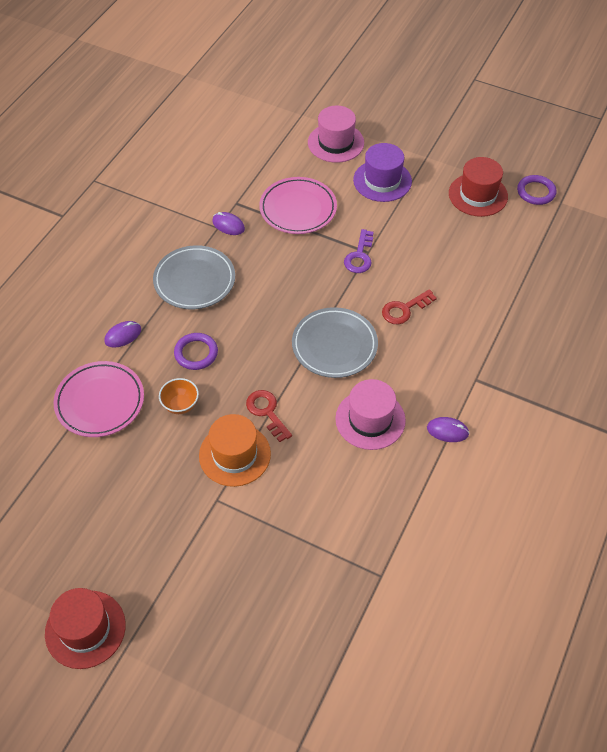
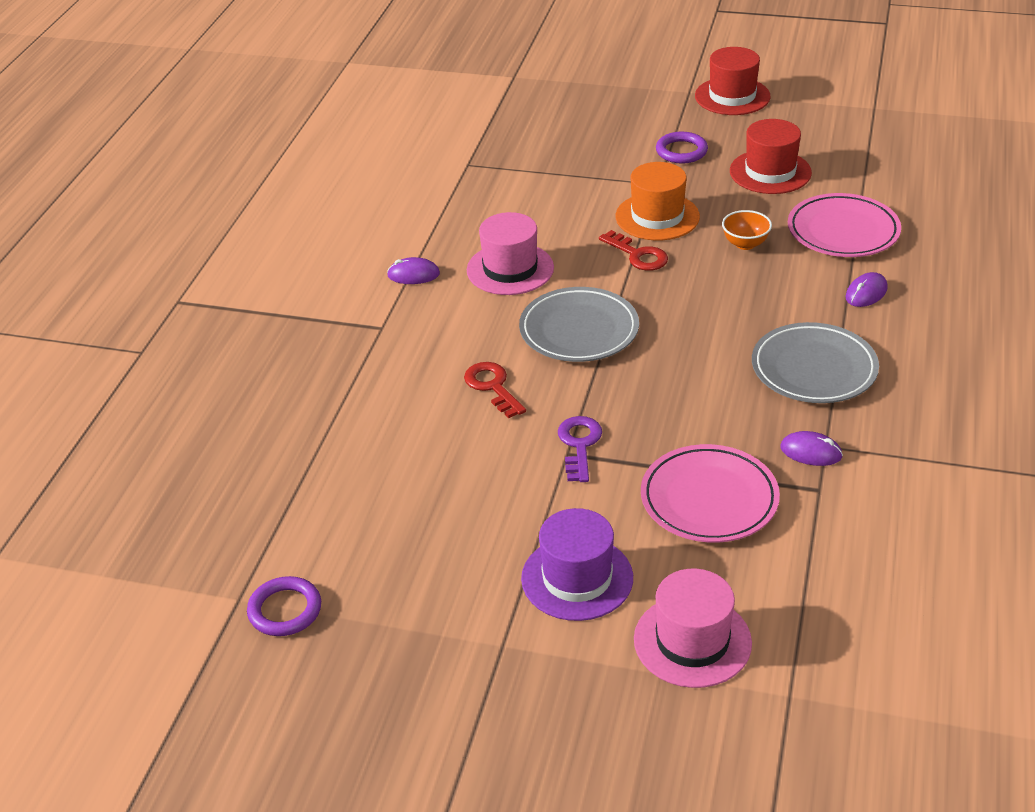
camera: 170 degrees right, 15 degrees down
purple ring [174,333,218,370] -> purple ring moved to [656,132,708,163]
red key [382,289,437,324] -> red key turned 75 degrees counterclockwise [464,362,526,418]
red hat [449,157,508,217] -> red hat moved to [730,119,812,194]

